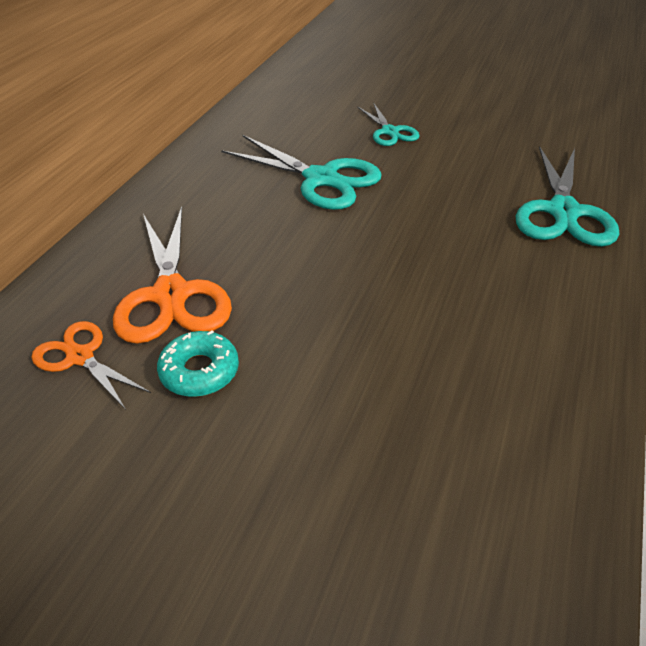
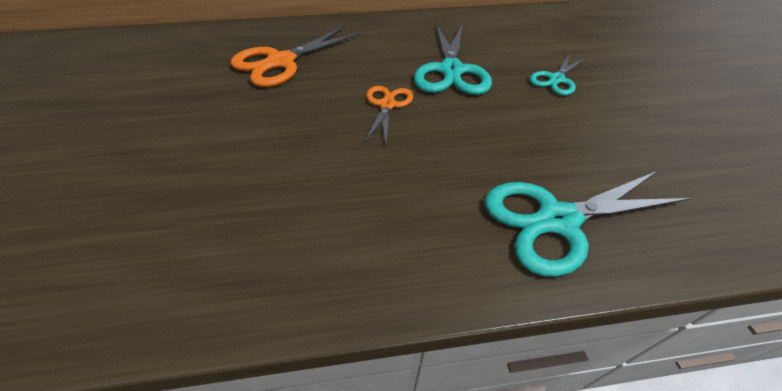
camera: 60 degrees right, 5 degrees up
orange scissors [32,321,151,410] -> orange scissors moved to [365,86,413,143]
turquoise donut [157,330,239,397] -> none

